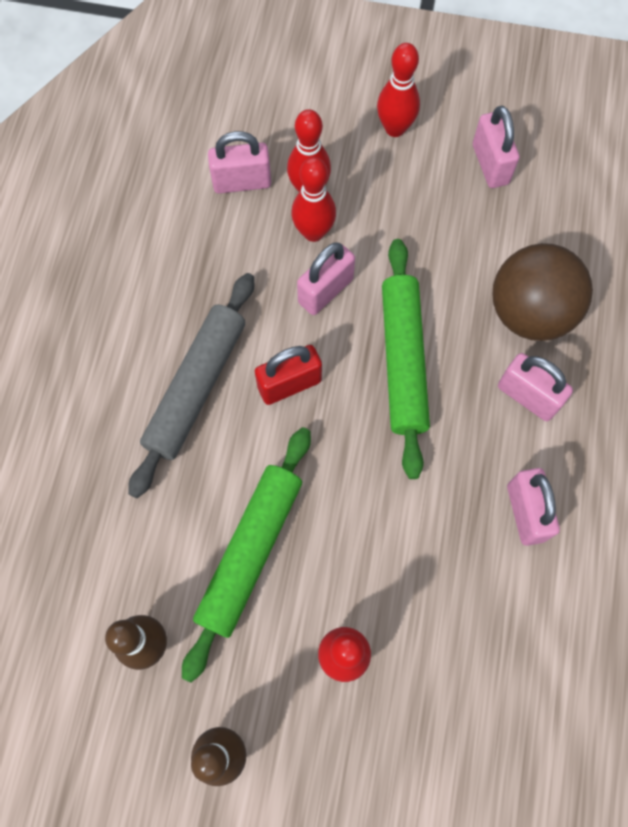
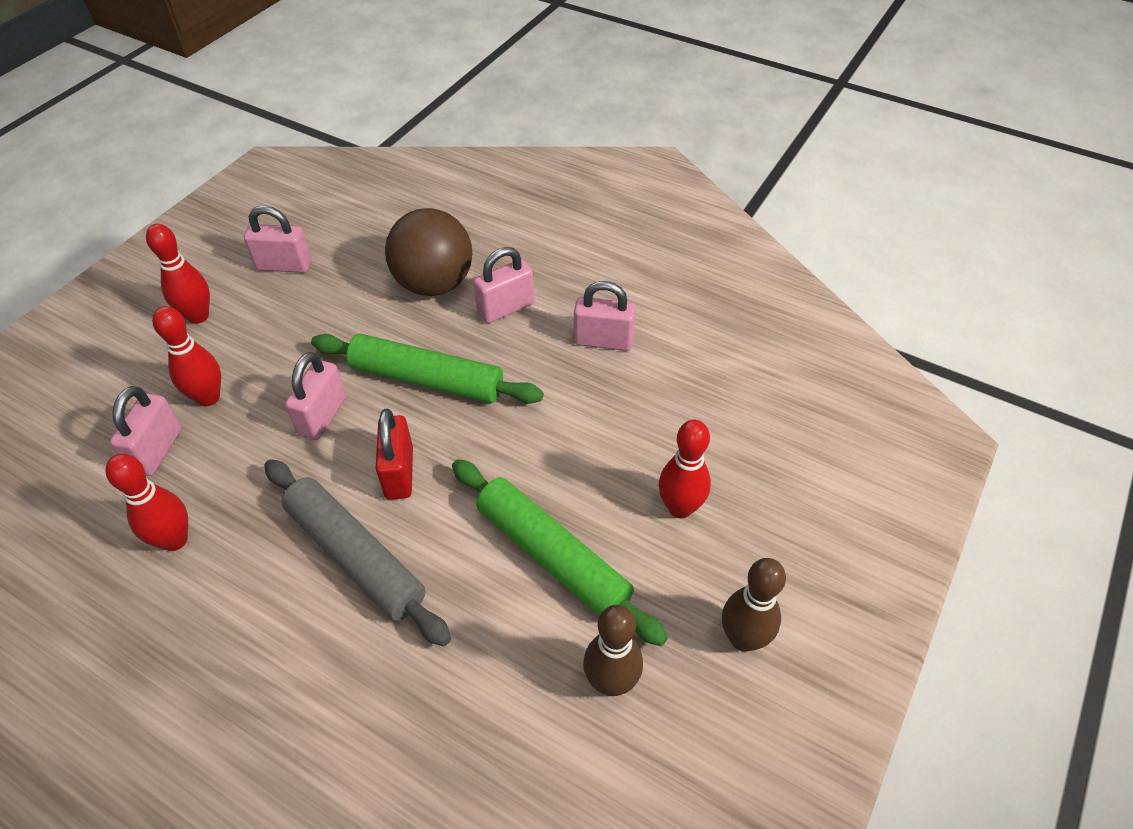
camera: 70 degrees left, 20 degrees down
red bowling pin [292,157,336,242] -> red bowling pin moved to [105,454,188,551]
pink padlock [297,243,355,315] -> pink padlock turned 45 degrees clockwise [285,352,346,440]

